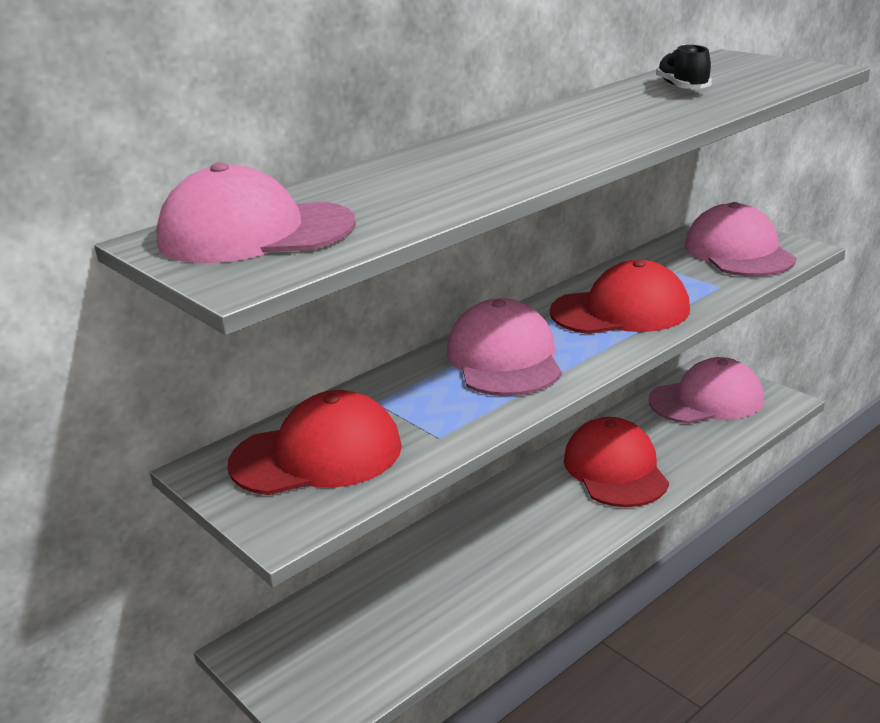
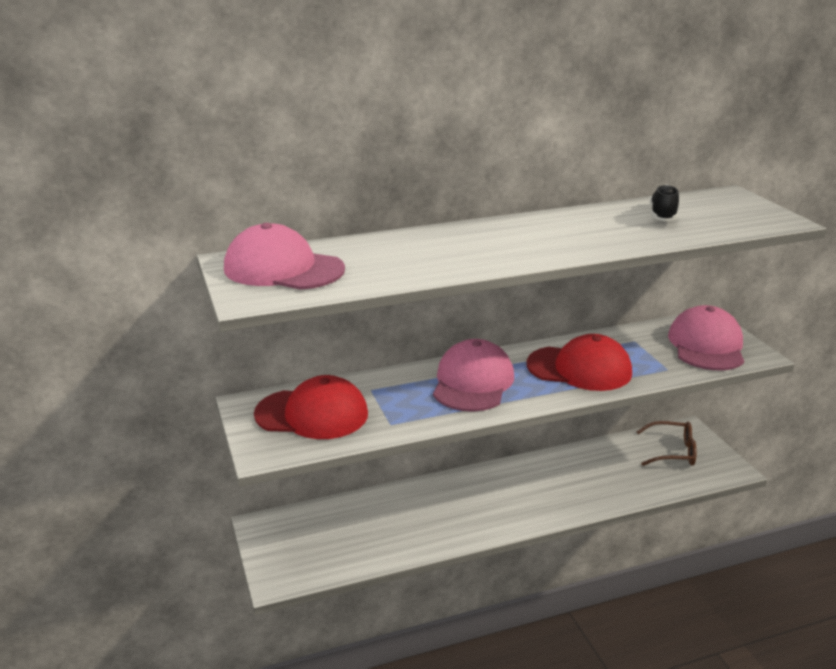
camera: 20 degrees right, 0 degrees up
red cap [564,417,669,507] -> none
pink cap [649,357,764,424] -> brown glasses [637,421,697,466]

